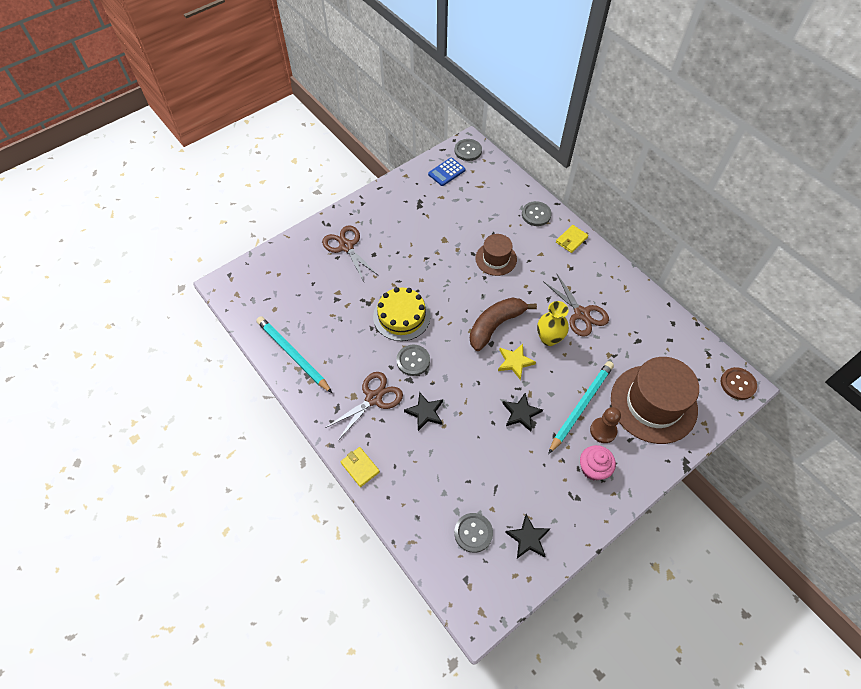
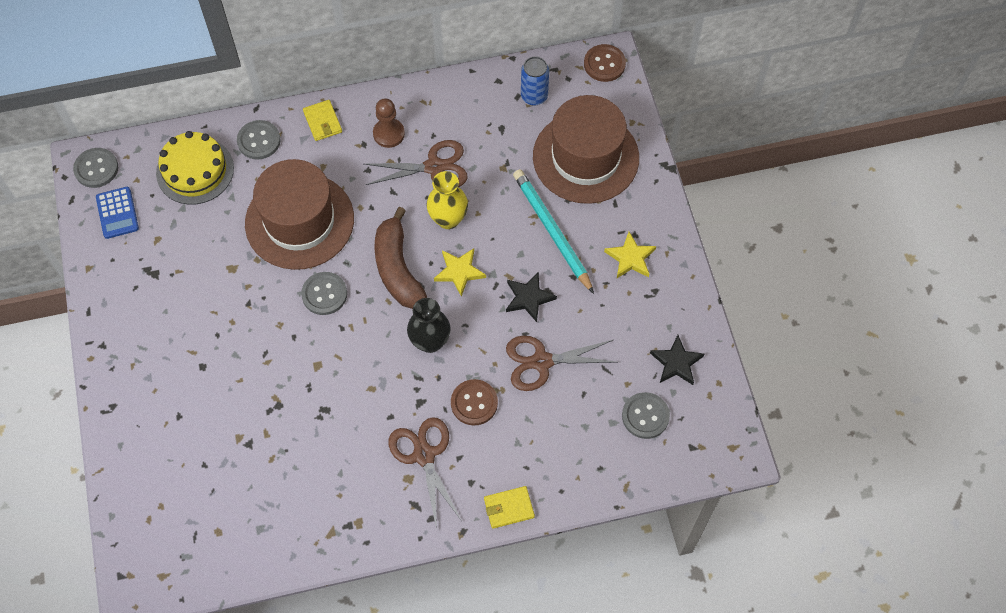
camera: 65 degrees left, 5 degrees up
turquoise pencil [256,316,332,393] -> none
brown scissors [322,225,379,282] -> brown scissors moved to [506,336,617,391]
yellow cake [373,287,431,341] -> yellow cake moved to [156,131,234,205]
grey button [396,345,430,376] -> grey button moved to [301,272,347,315]
black star [404,392,443,431] -> brown button [451,379,498,425]
brown hat [475,234,517,276] -> brown hat [245,159,354,270], size x1.82
pink cupcake [580,445,616,481] -> yellow star [604,232,656,278]
brown pawn [590,407,621,443] -> brown pawn moved to [373,98,405,148]
none -> black vase [407,298,451,353]
none -> blue can [521,56,549,106]

